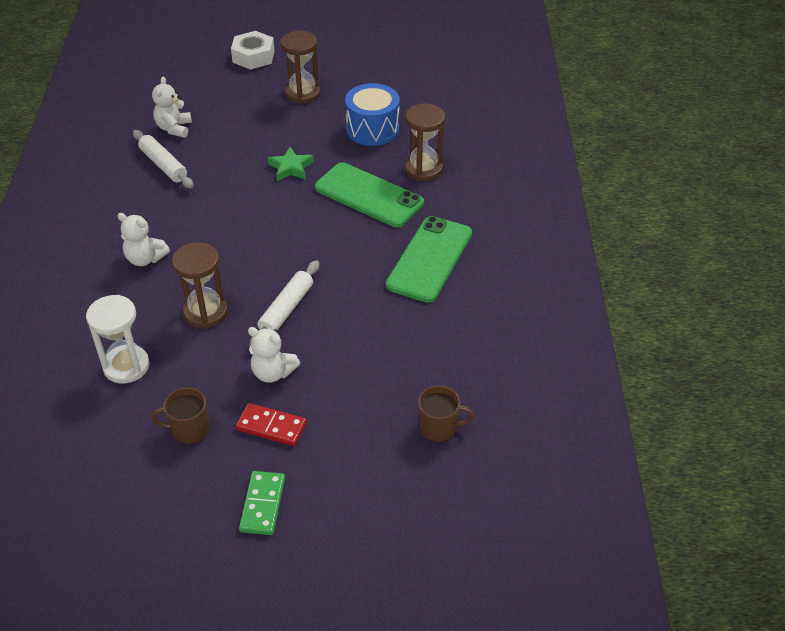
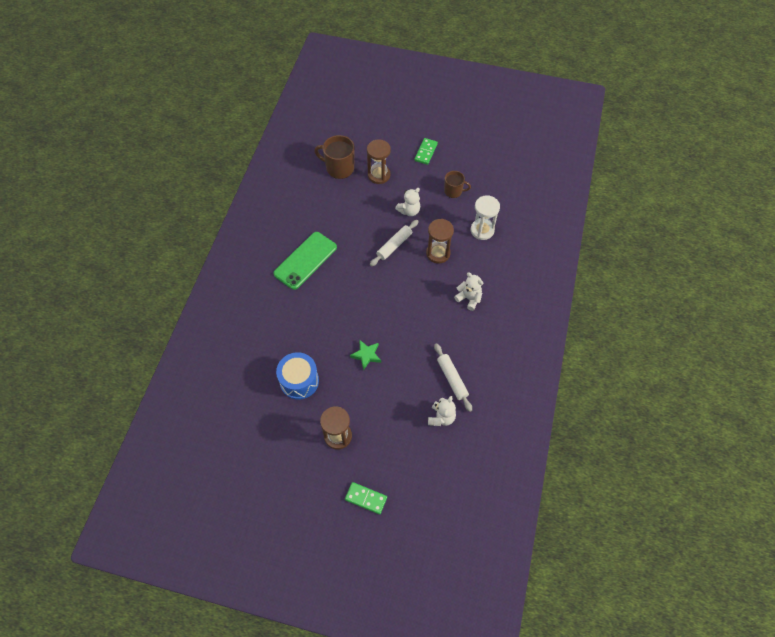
camera: 165 degrees left, 15 degrees up
white nut [231,31,275,70] -> green domino [345,482,387,514]
red domino [236,403,307,446] -> none
white teddy bear [248,327,300,383] -> white teddy bear turned 105 degrees clockwise [395,188,420,216]
green phone [315,162,424,227] -> none
brown hourglass [405,103,445,181] -> brown hourglass moved to [367,140,391,184]
brown mug [418,385,475,442] -> brown mug [314,135,354,179], size x1.59

